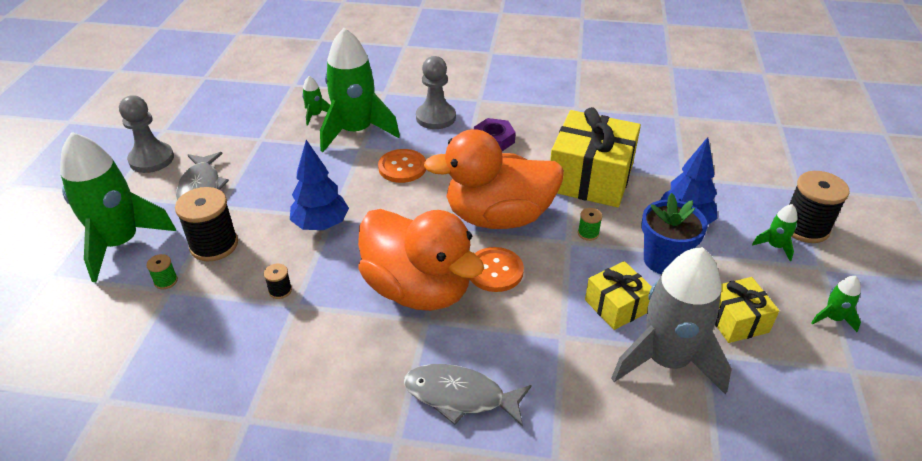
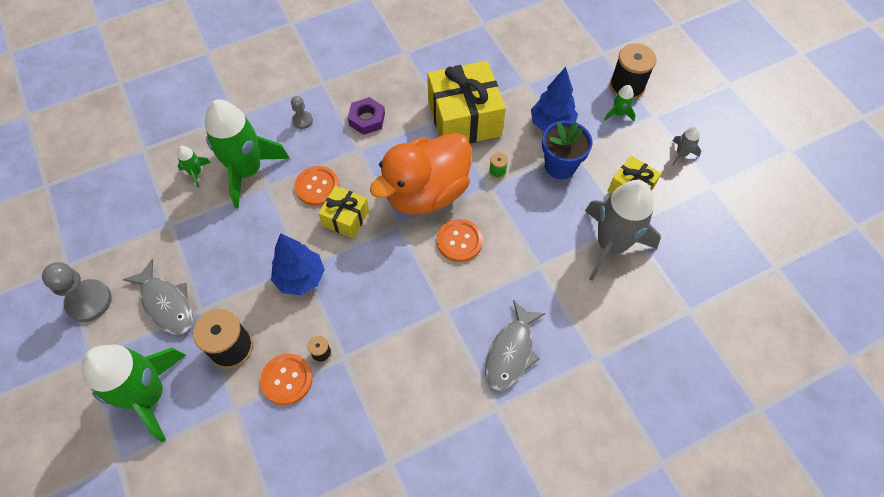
camera: 35 degrees left, 20 degrees up
green spool [146,254,178,289] -> none
orange duck [358,209,484,311] -> none
grey fish [404,364,532,427] -> grey fish turned 45 degrees counterclockwise [485,300,546,391]
grey pawn [416,56,456,129] -> grey pawn [291,96,313,129], size x0.54
yellow gift [585,261,652,330] -> yellow gift moved to [318,186,369,238]
green rocket [811,276,861,332] -> grey rocket [672,126,701,166]
none -> orange button [260,354,313,405]

